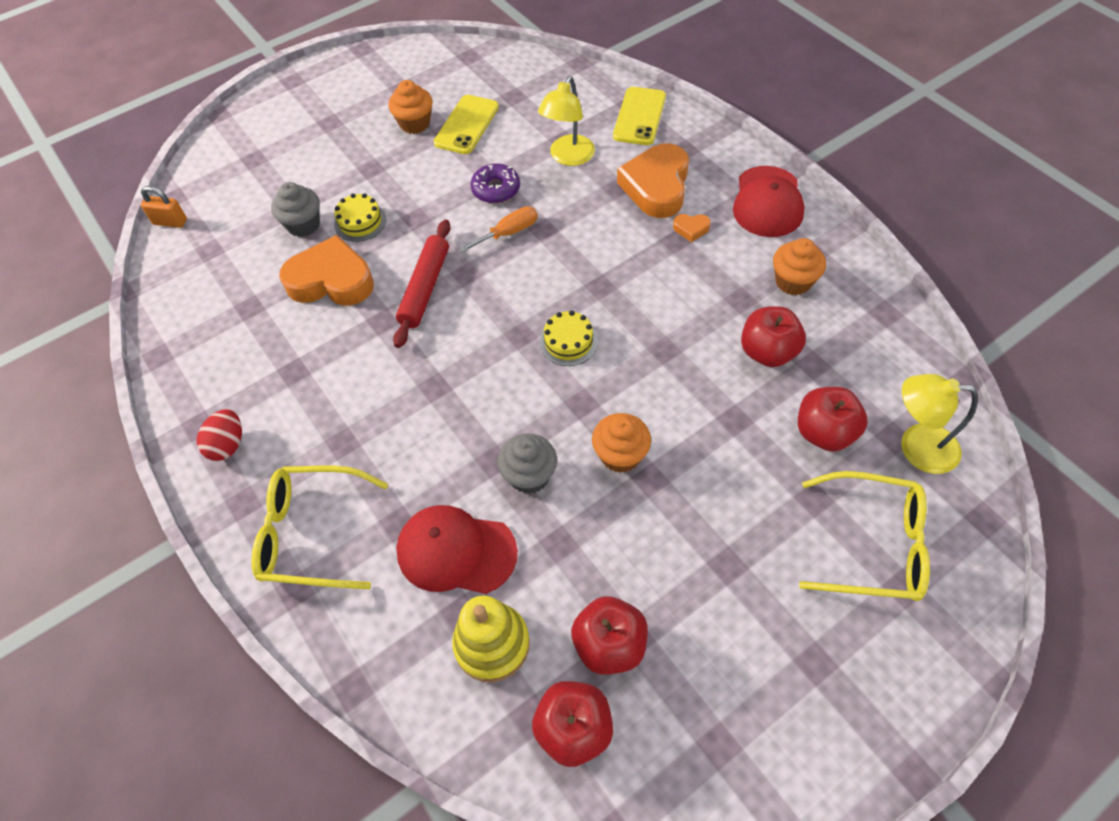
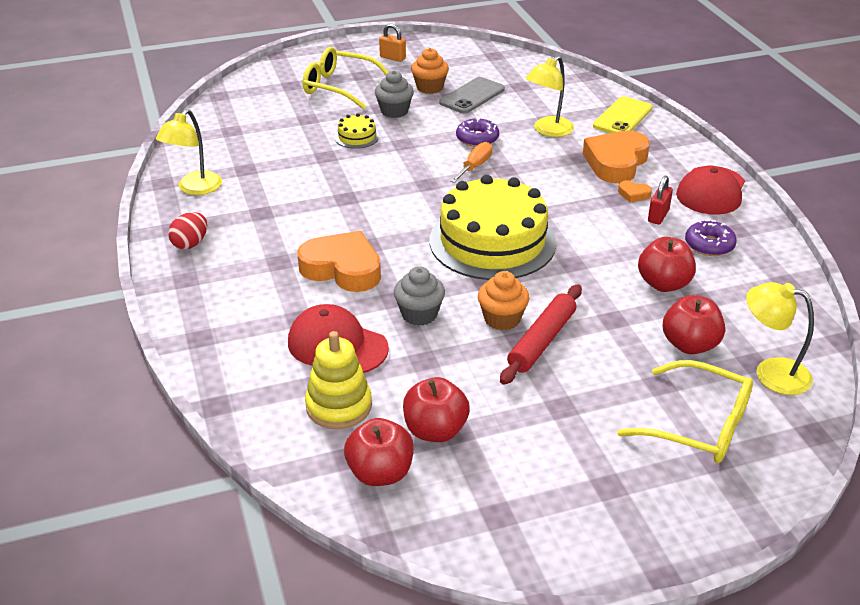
camera: 15 degrees right, 20 degrees down
orange padlock [141,186,187,228] -> orange padlock moved to [379,24,406,62]
yellow glasses [251,465,388,589] -> yellow glasses moved to [303,47,388,109]
grey cupcake [271,182,320,237] -> grey cupcake moved to [375,71,414,118]
orange heart [279,235,374,306] -> orange heart moved to [297,231,381,292]
red rolling pin [393,219,451,348] -> red rolling pin moved to [500,285,582,385]
yellow phone [434,95,499,154] -> grey phone [439,77,505,114]
orange screwdriver [459,206,538,253] -> orange screwdriver turned 45 degrees counterclockwise [450,142,492,183]
yellow cake [540,310,598,366] -> yellow cake [429,175,557,280], size x2.45
orange cupcake [773,238,826,295] -> purple donut [685,220,737,256]
none -> yellow lamp [156,109,222,195]
none -> red padlock [648,176,673,225]

